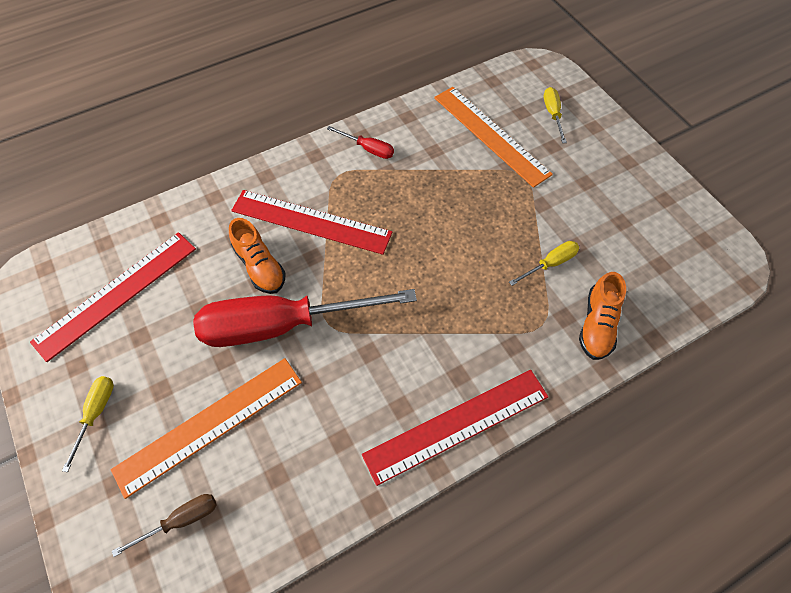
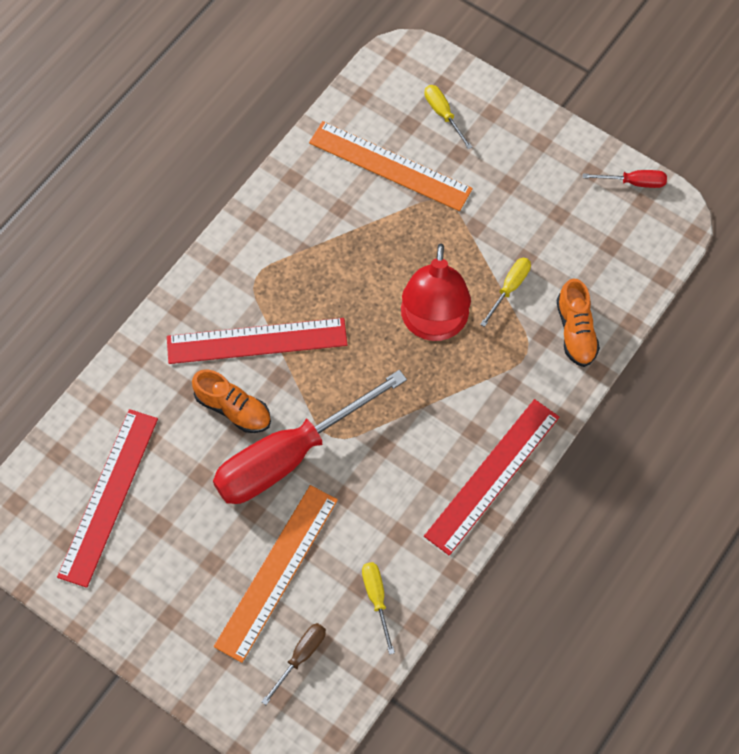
camera: 25 degrees left, 5 degrees up
yellow screwdriver [62,376,114,472] -> yellow screwdriver moved to [362,562,395,655]
red screwdriver [327,126,394,159] -> red screwdriver moved to [583,170,667,188]
none -> red lamp [401,243,471,341]

